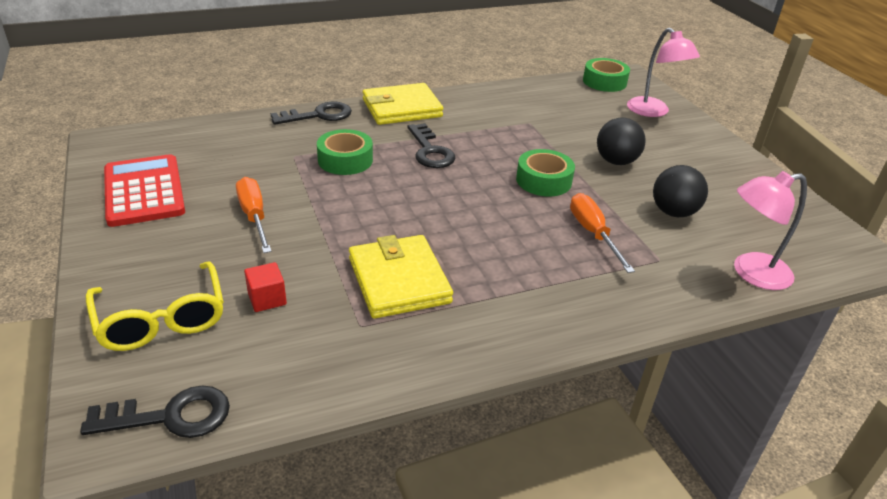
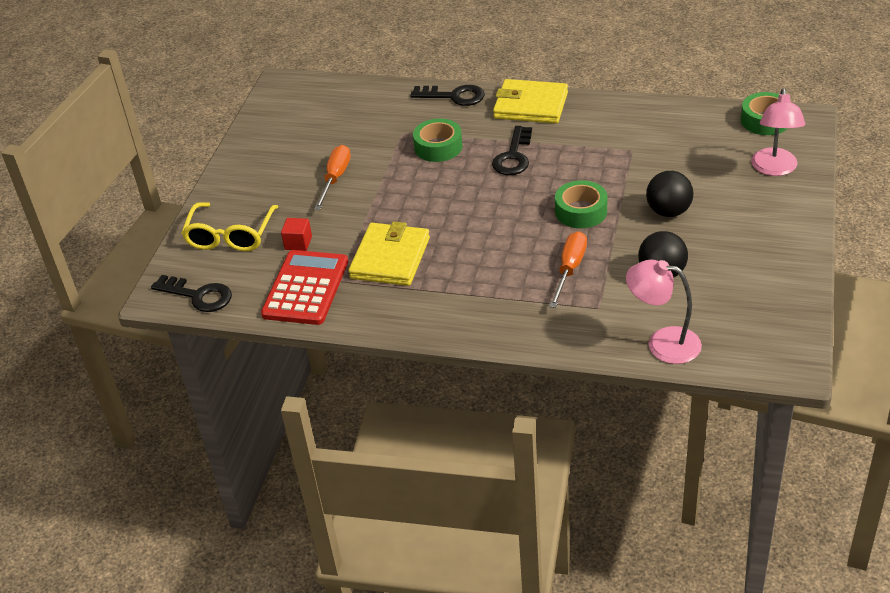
camera: 40 degrees right, 5 degrees up
red calculator [104,154,185,227] -> red calculator moved to [261,250,348,325]

